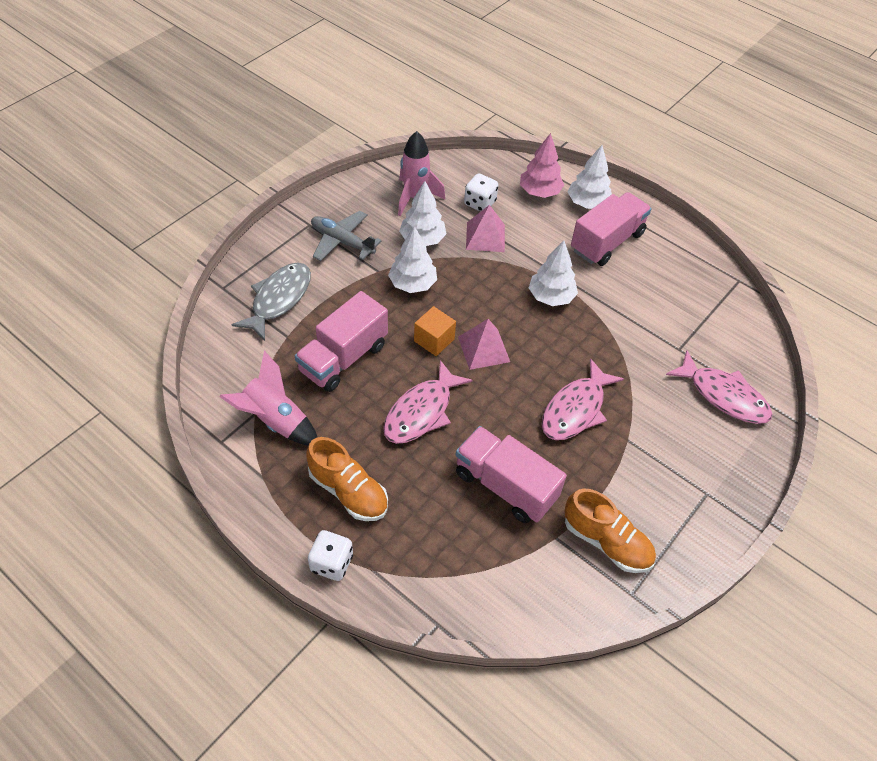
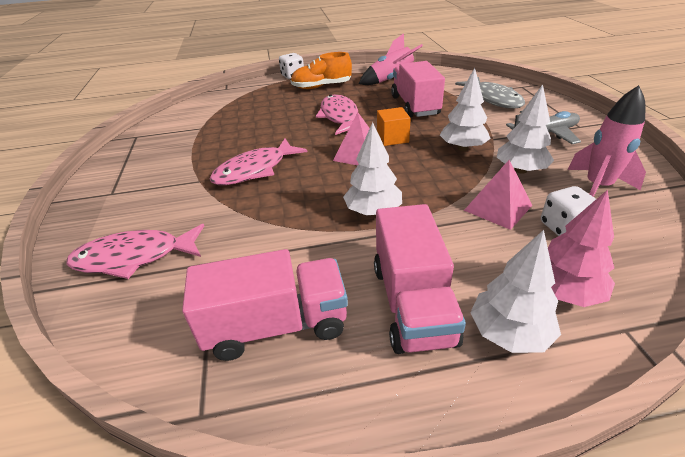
camera: 135 degrees right, 15 degrees down
pink truck [456,426,567,523] -> pink truck moved to [182,249,348,361]
pink fish [541,358,624,440] -> pink fish turned 120 degrees counterclockwise [210,139,307,185]
orange shoe [565,489,656,573] -> none

